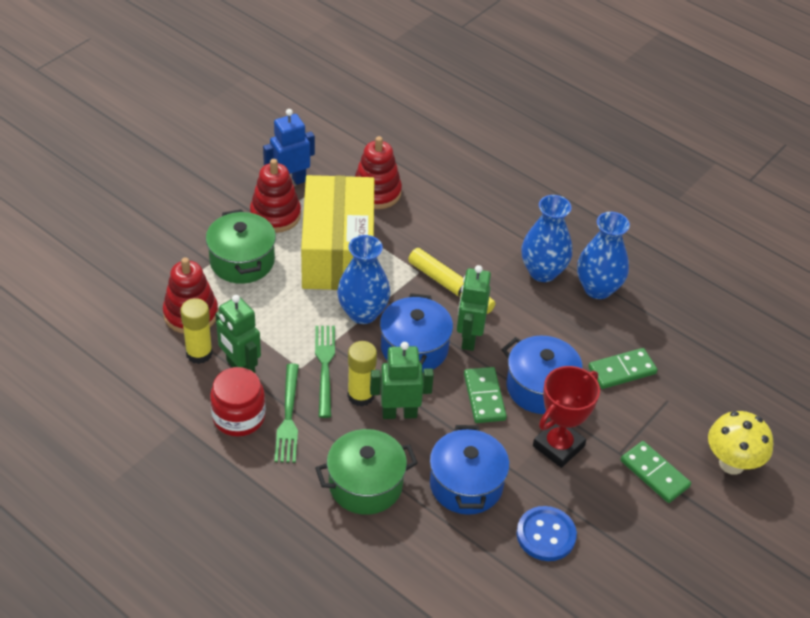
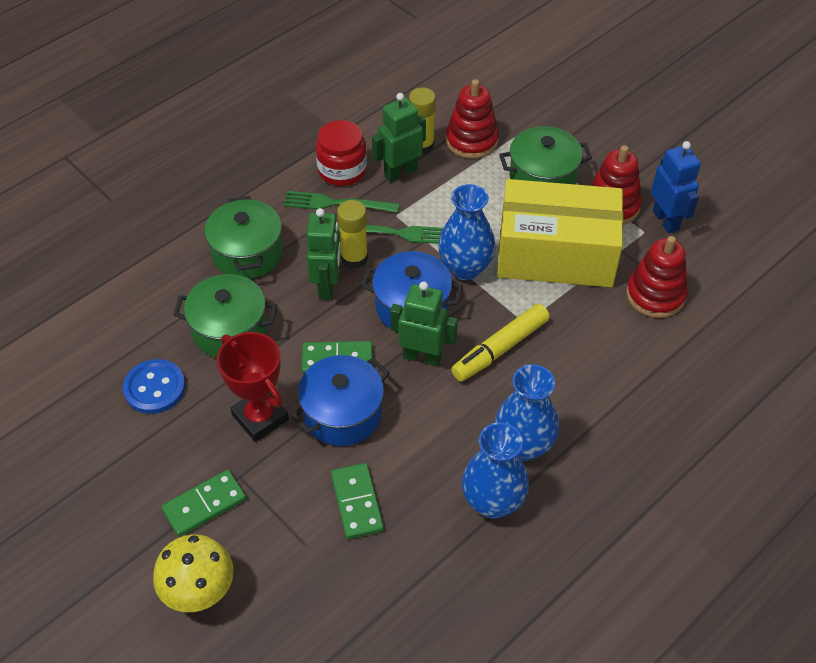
camera: 100 degrees right, 5 degrees up
blue pot [430,425,510,515] -> green pot [173,274,277,358]

